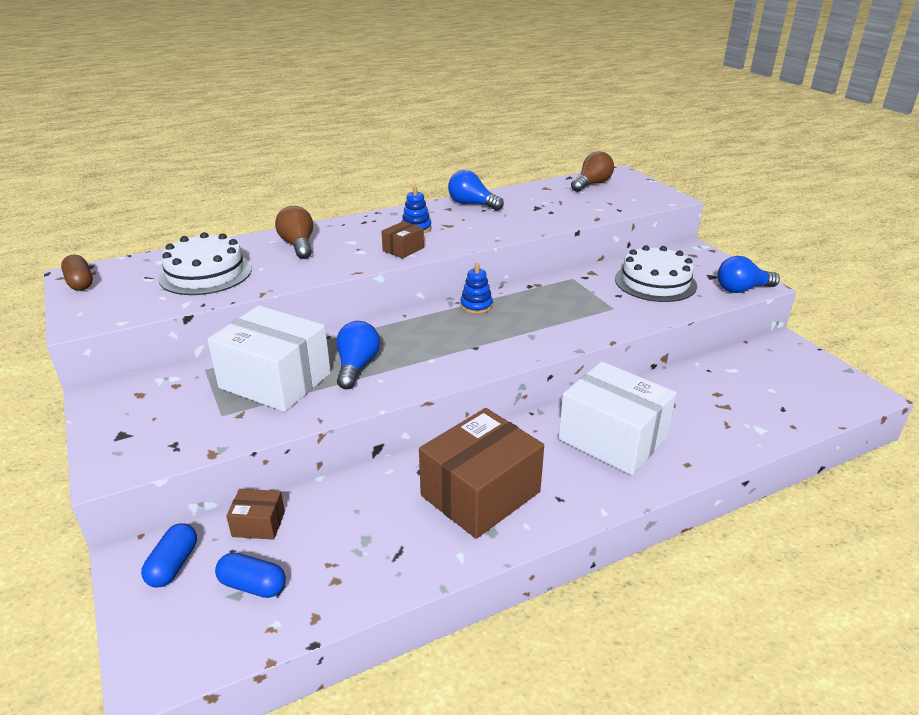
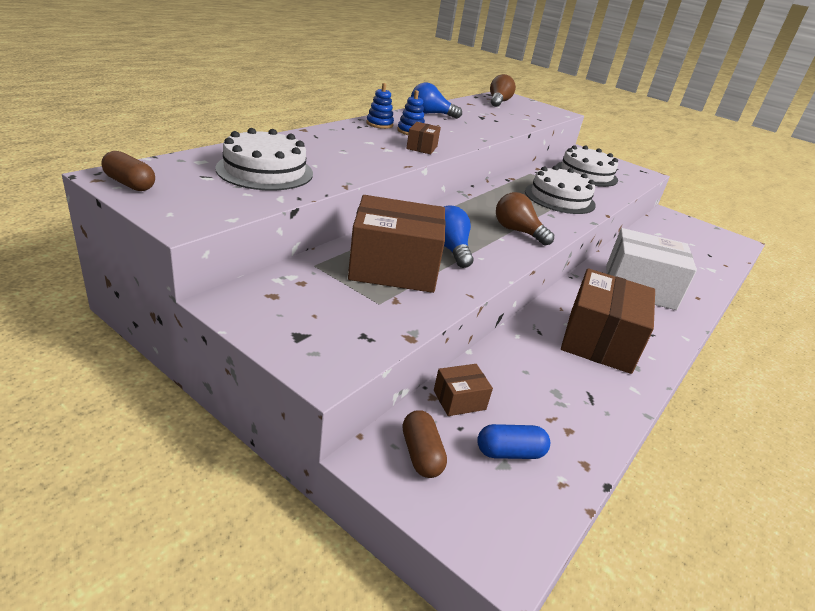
camera: 30 degrees left, 0 degrees up
blue capsule [141,523,197,588] -> brown capsule [403,410,447,478]
white box [207,305,331,412] -> brown box [348,195,446,293]
brown light bulb [275,206,313,259] -> brown light bulb moved to [496,192,554,245]
blue stacking toy [460,263,493,314] -> blue stacking toy moved to [366,83,394,129]
blue light bulb [718,256,780,293] -> none
none -> white cake [525,166,596,214]

